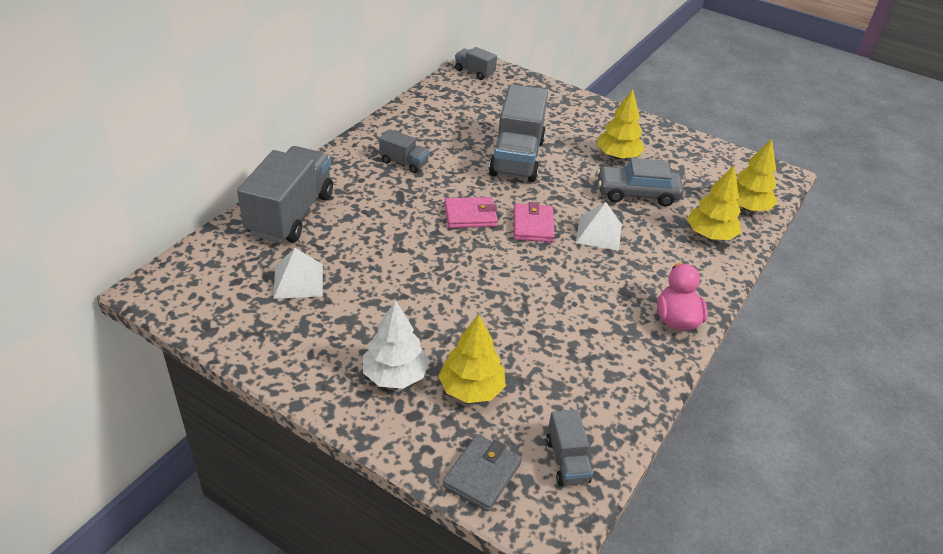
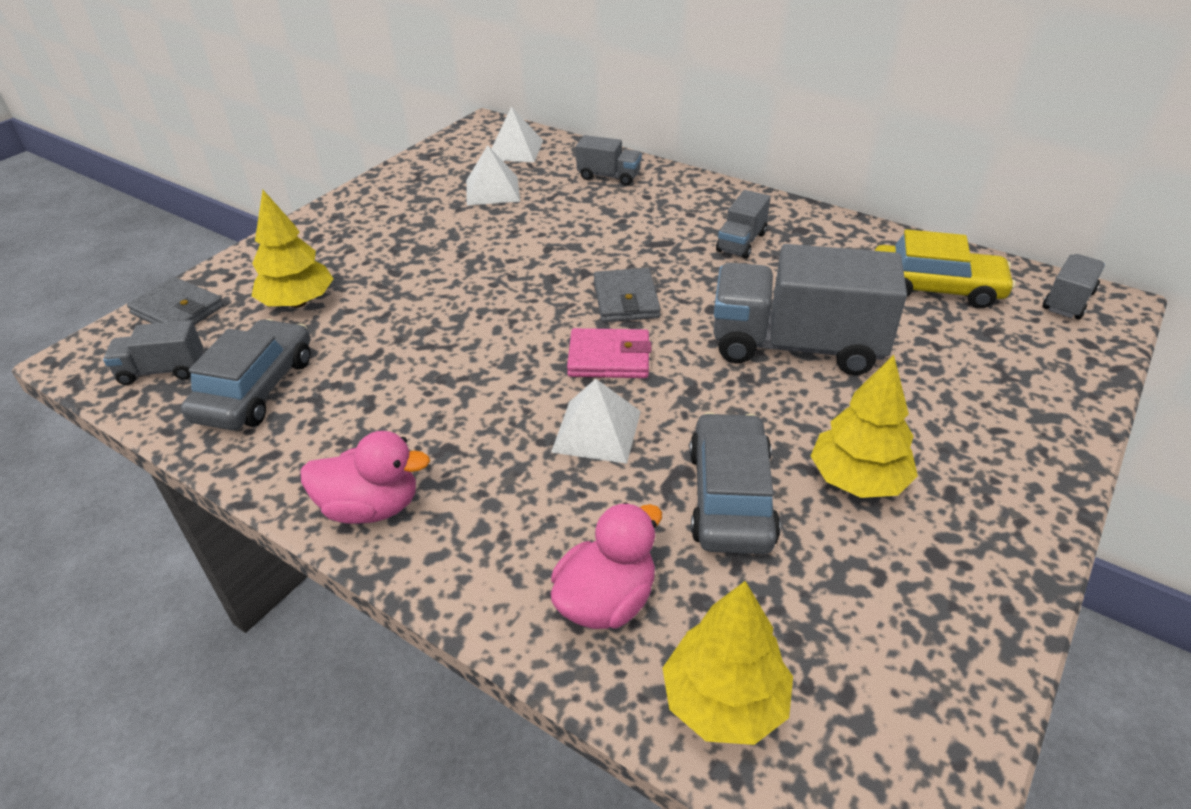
camera: 95 degrees right, 0 degrees up
grey truck [237,146,333,243] -> grey truck [576,135,642,185], size x0.48
white tree [363,300,430,389] -> none
pink wallet [444,197,498,228] -> grey wallet [594,268,661,322]
yellow tree [687,165,741,240] -> pink duck [551,502,662,629]
none -> grey car [181,319,311,430]
none -> white pyramid [491,107,543,162]
none -> yellow car [875,229,1016,308]

